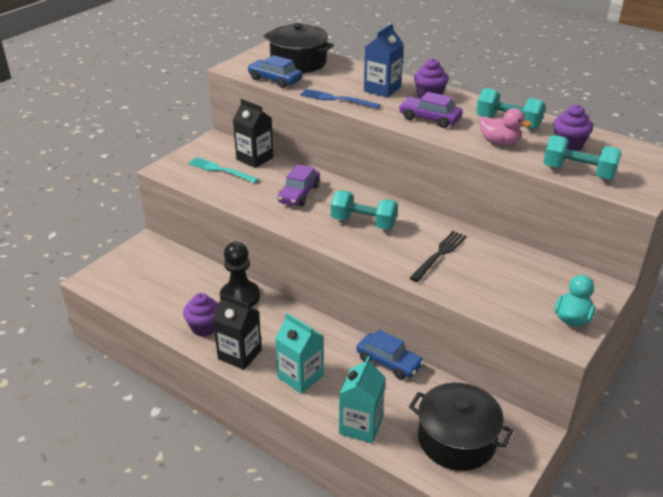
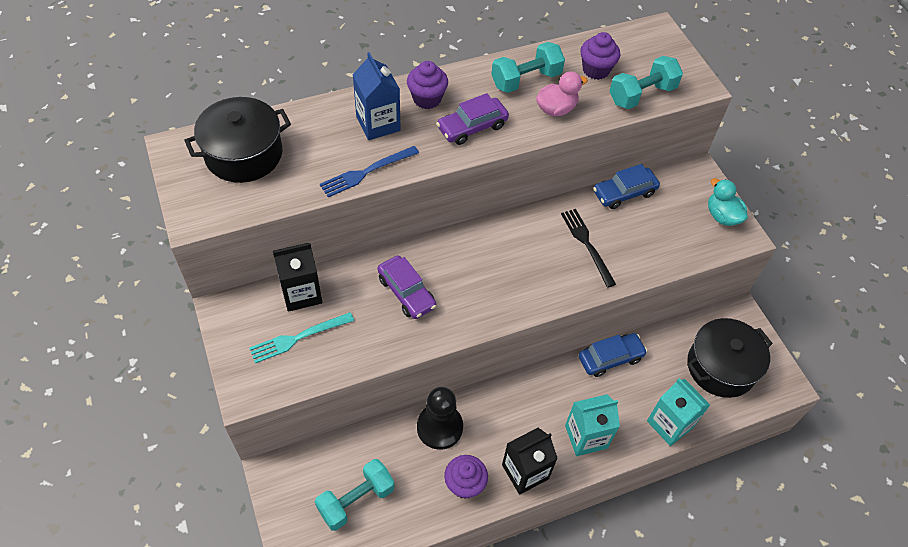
camera: 60 degrees left, 20 degrees up
blue car [247,55,302,88] -> blue car moved to [593,164,660,209]
turquoise dumbbell [331,190,398,230] -> turquoise dumbbell moved to [315,459,395,531]

